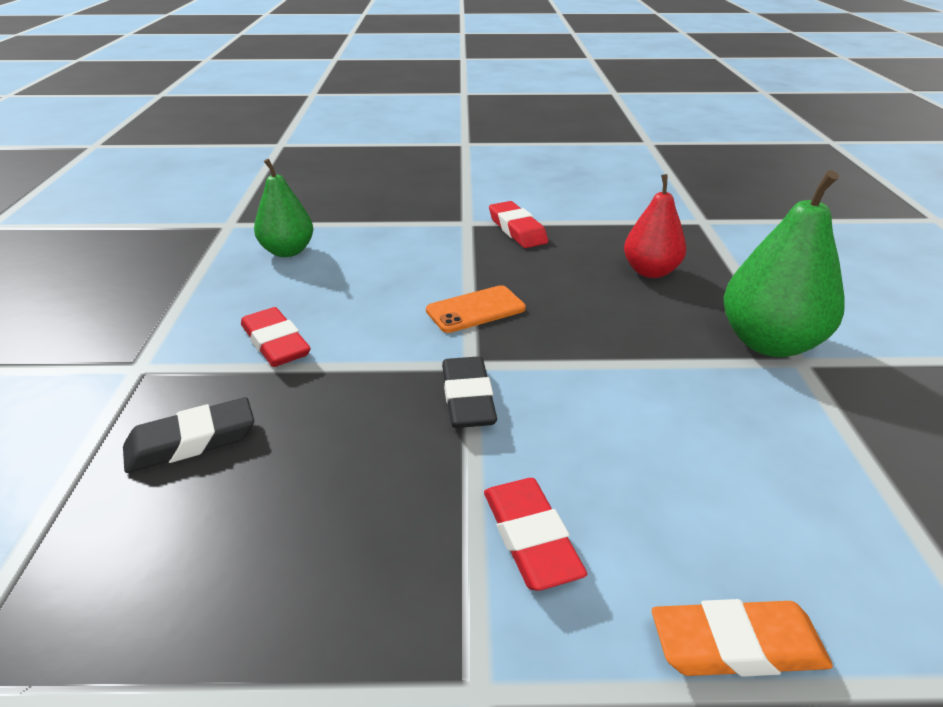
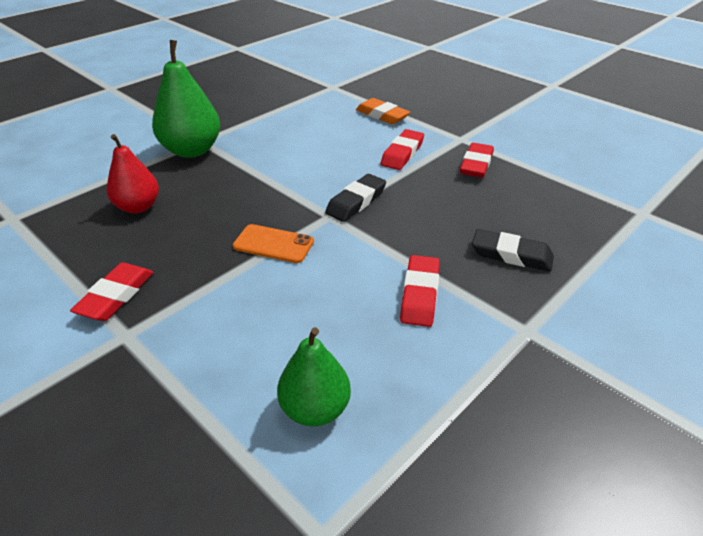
camera: 135 degrees left, 5 degrees up
none -> red eraser [460,143,494,178]

